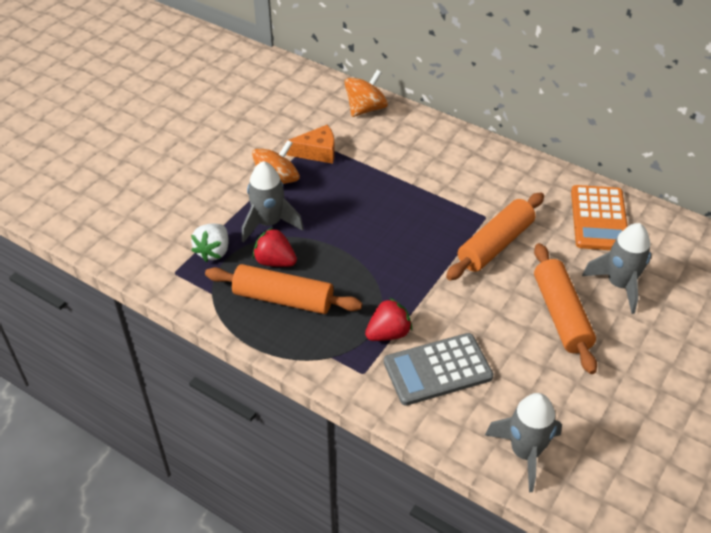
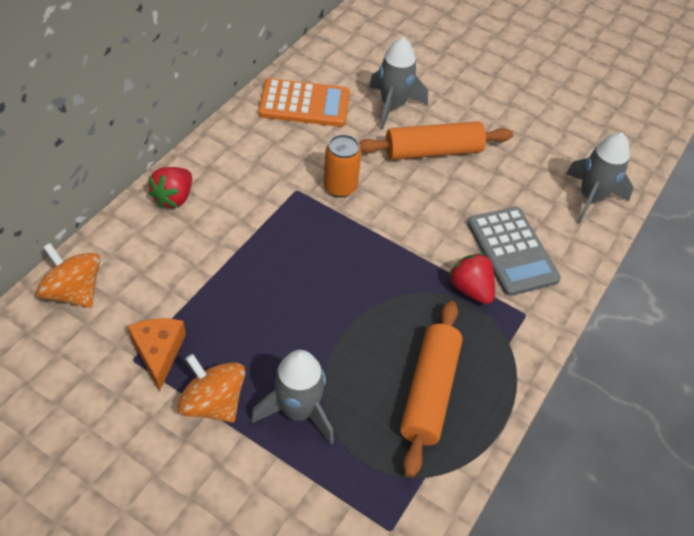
camera: 95 degrees left, 5 degrees up
white strawberry [191,223,229,262] -> none
red strawberry [253,228,297,267] -> red strawberry moved to [148,167,192,209]
orange rolling pin [446,192,544,280] -> orange can [323,134,362,197]

